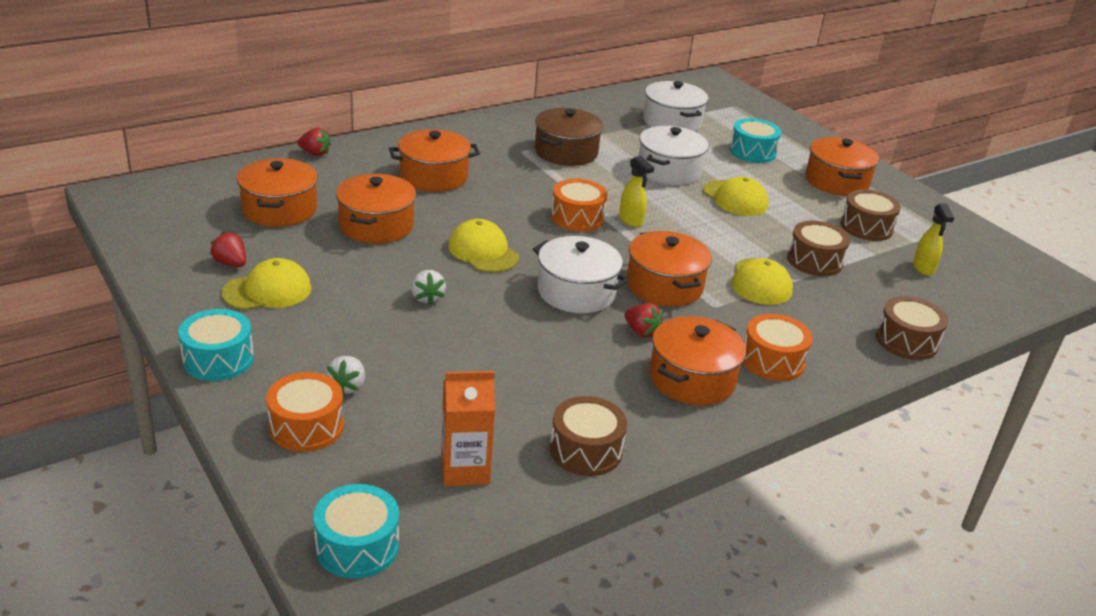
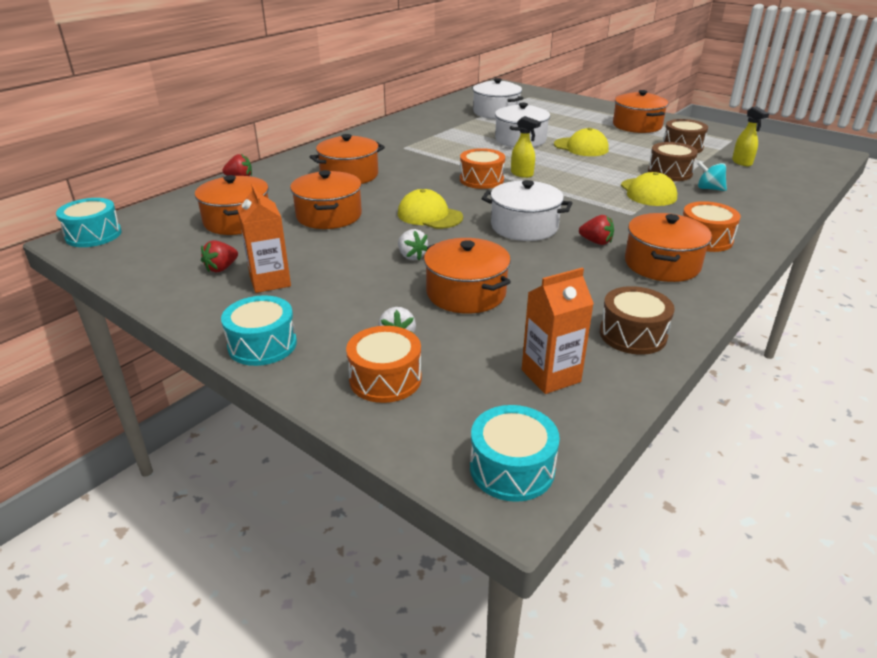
camera: 15 degrees left, 0 degrees up
red strawberry [210,232,246,267] -> red strawberry turned 75 degrees counterclockwise [201,240,238,273]
yellow cap [222,258,312,310] -> orange carton [237,184,291,293]
brown pot [535,108,603,166] -> none
orange pot [627,231,712,307] -> orange pot moved to [424,238,511,314]
turquoise drum [729,118,781,163] -> turquoise drum moved to [56,198,122,247]
brown drum [876,296,948,360] -> none
none -> turquoise spinning top [697,161,727,191]

